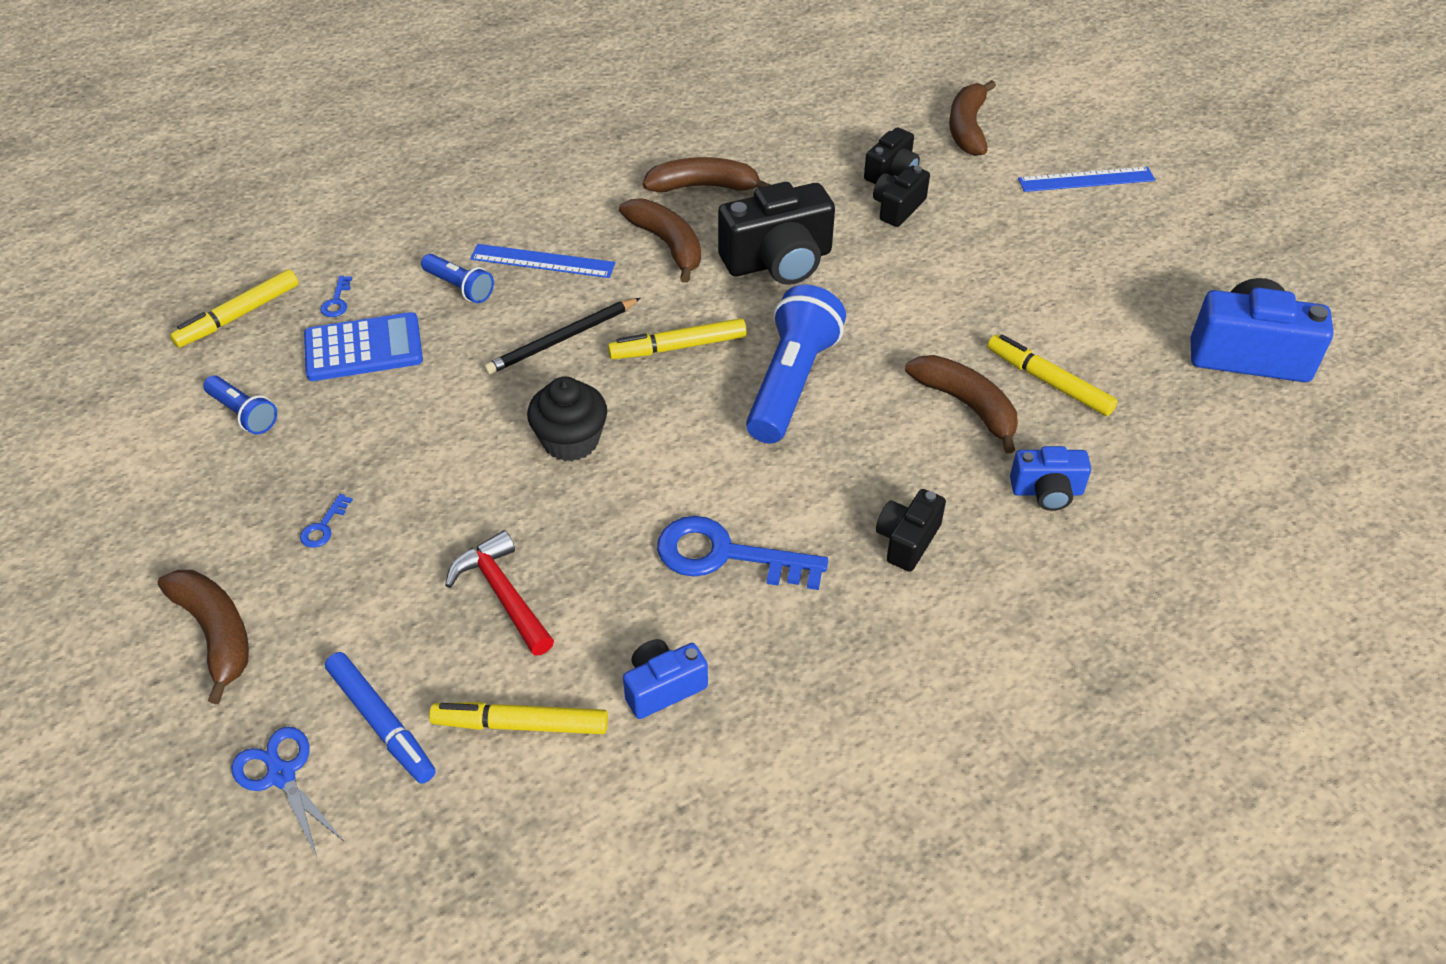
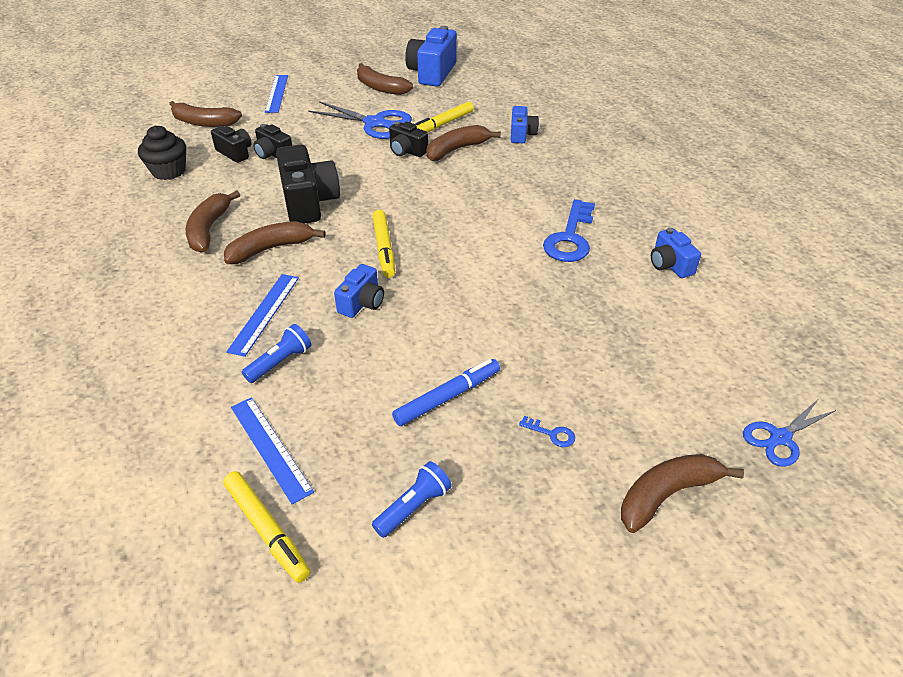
camera: 85 degrees left, 5 degrees down
blue calculator [304,312,423,381] -> none
blue key [320,276,352,317] -> blue ruler [231,397,314,505]
blue marker [325,652,436,784] -> blue marker moved to [392,359,500,426]
yellow marker [429,702,608,734] -> none
red hammer [445,530,554,656] -> none
black pencil [484,298,641,375] -> blue camera [334,264,384,318]
black cupcake [527,377,607,461] -> black cupcake moved to [138,126,186,180]
blue flashlight [746,285,846,443] -> none
black camera [876,489,946,572] -> black camera moved to [389,121,428,157]
none -> blue scissors [308,101,412,139]
none -> brown banana [357,63,413,95]

